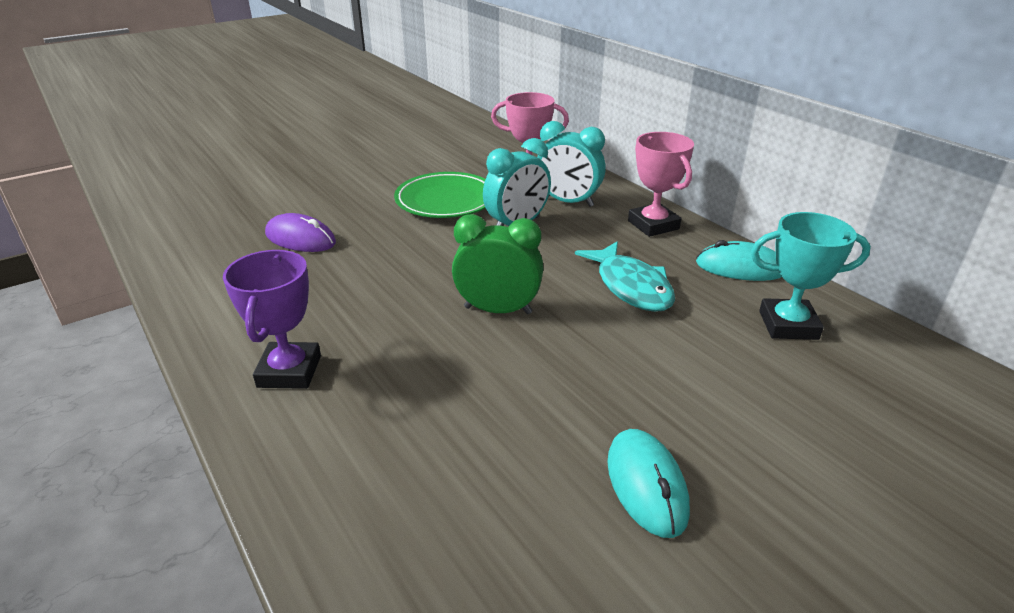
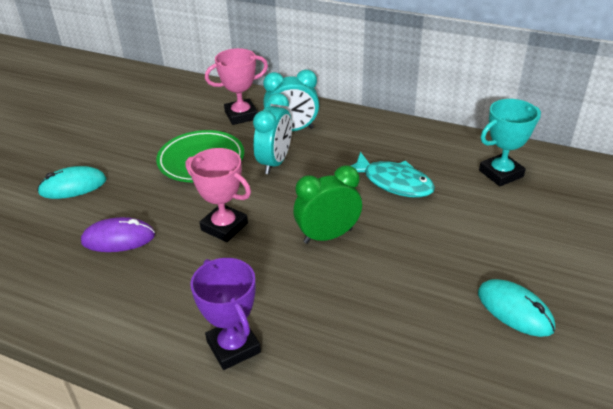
camera: 30 degrees left, 5 degrees up
pink trophy [628,132,694,237] -> pink trophy moved to [186,148,251,242]
turquoise mouse [696,240,782,281] -> turquoise mouse moved to [37,166,107,199]

